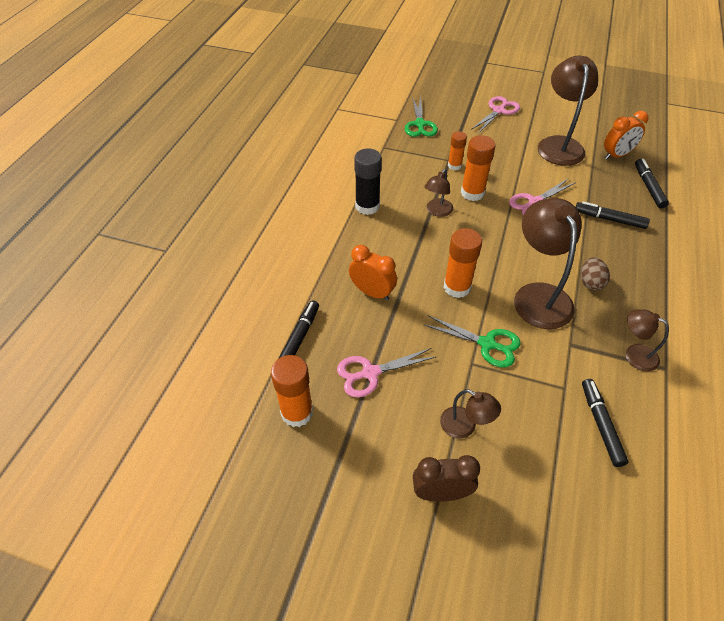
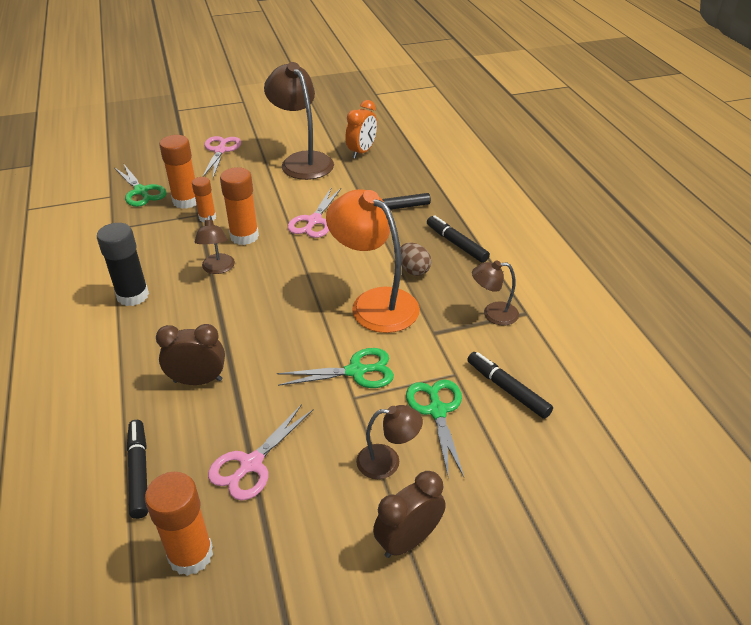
camera: 35 degrees left, 10 degrees down
orange clock [349,245,397,301] -> brown clock [156,324,225,385]
orange glue stick [443,228,482,298] -> orange glue stick moved to [159,135,197,209]
brown lamp [514,198,582,329] -> orange lamp [326,189,420,333]
black marker [635,159,669,209] -> black marker moved to [427,215,490,263]
none -> green scissors [406,379,464,479]

